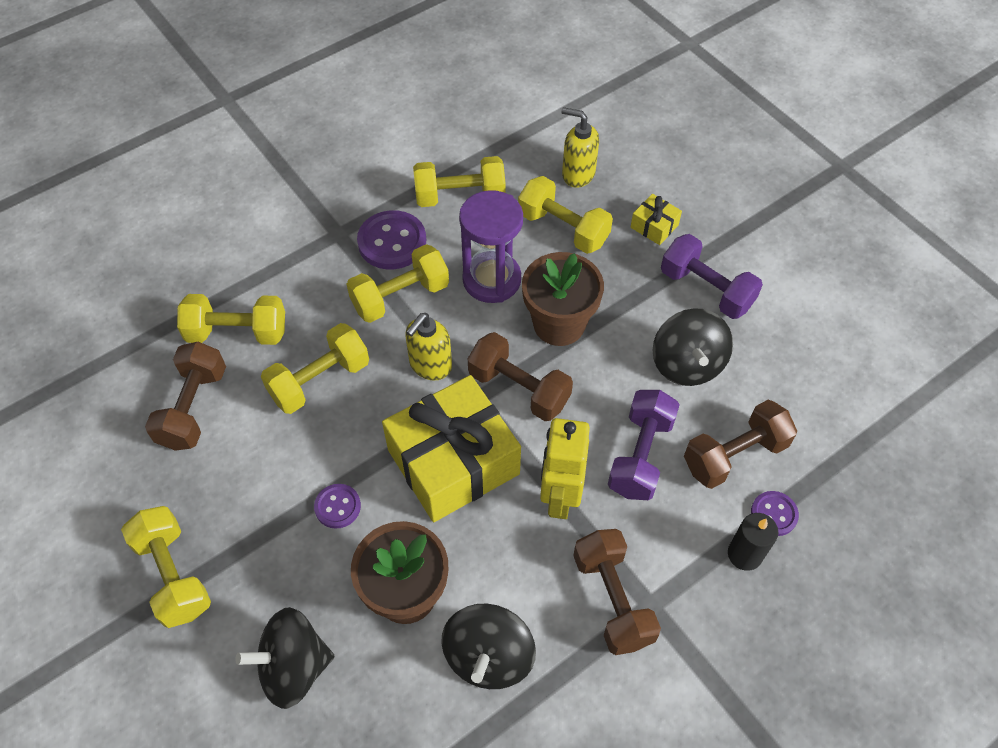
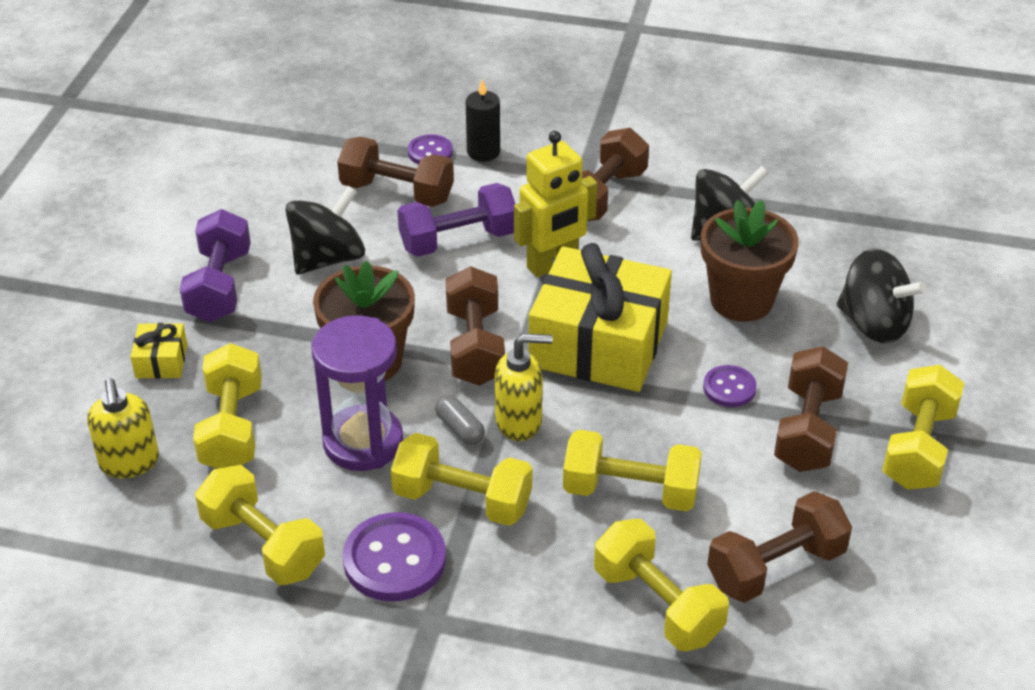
camera: 130 degrees left, 15 degrees down
none -> grey capsule [435,395,485,445]
none -> brown dumbbell [774,346,848,472]

